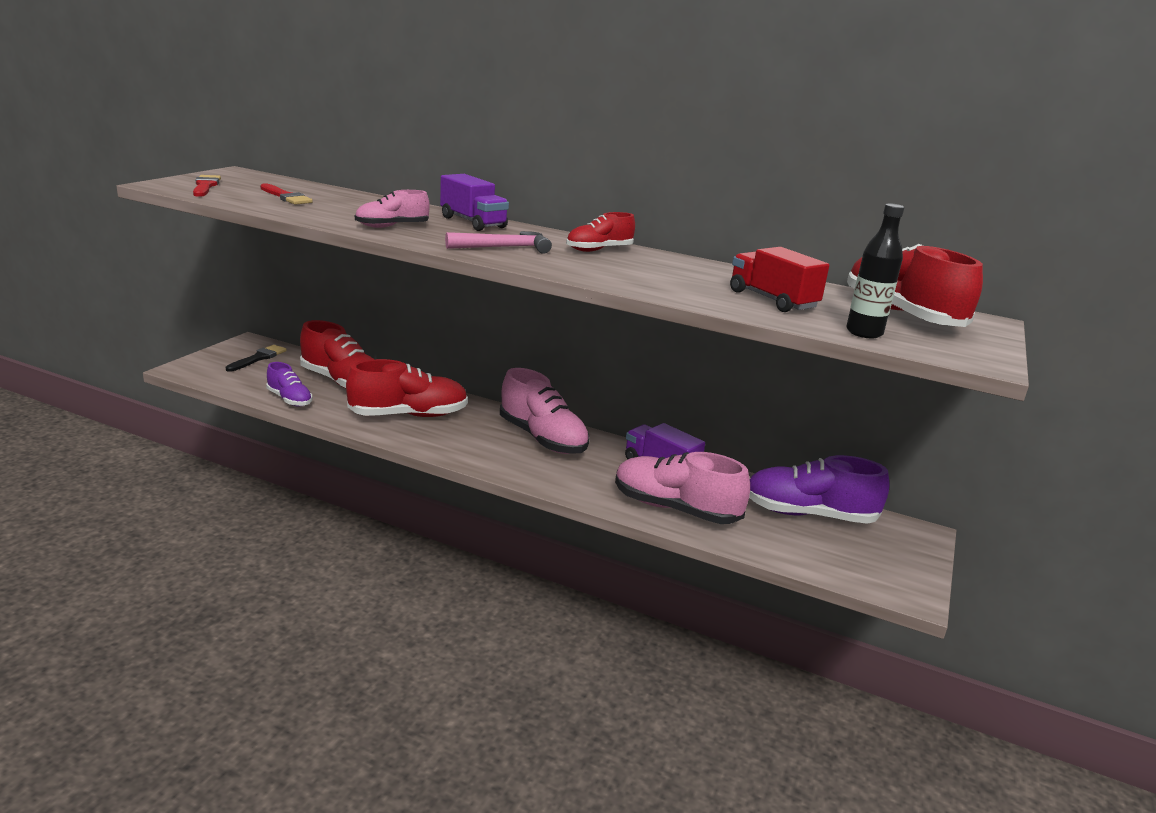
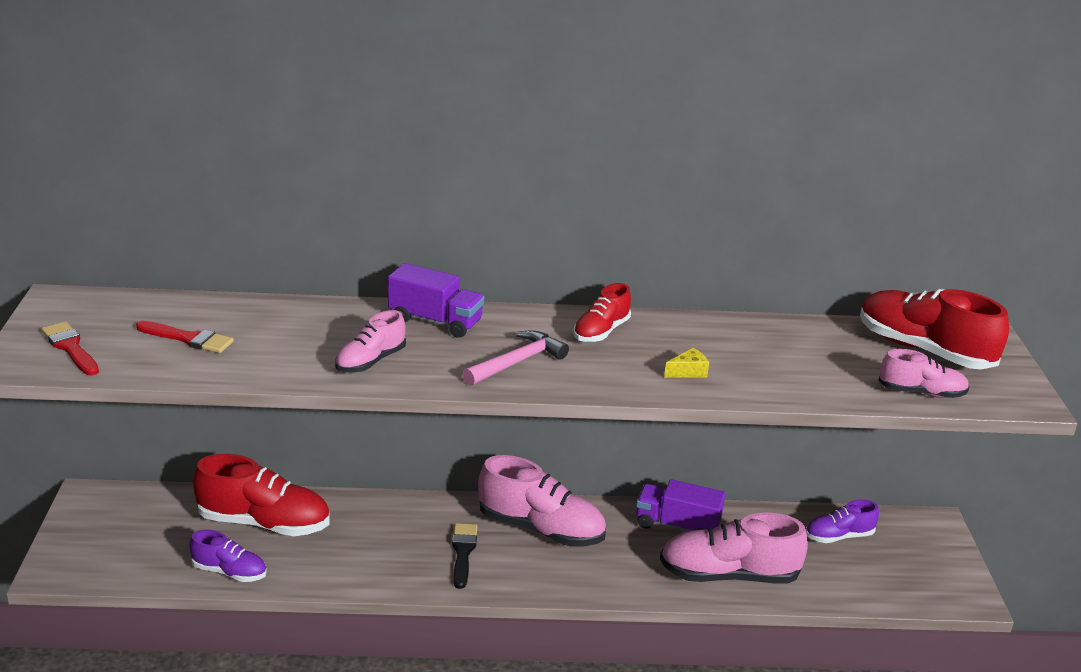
camera: 25 degrees left, 5 degrees up
black brush [226,345,286,372] -> black brush moved to [452,523,477,589]
red shoe [346,359,468,417] -> none
red truck [730,247,829,312] -> none
purple shoe [749,455,890,524] -> purple shoe [806,499,879,543], size x0.56
black bottle [846,203,904,339] -> pink shoe [878,349,969,398]
none -> yellow cheese [664,348,709,377]

